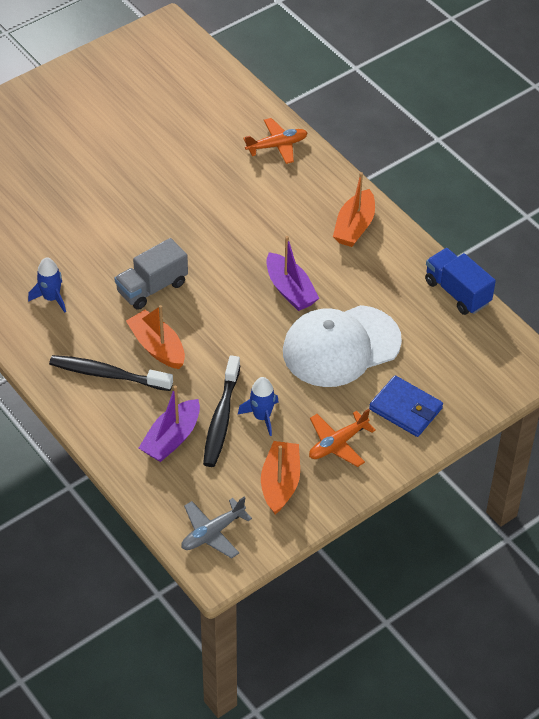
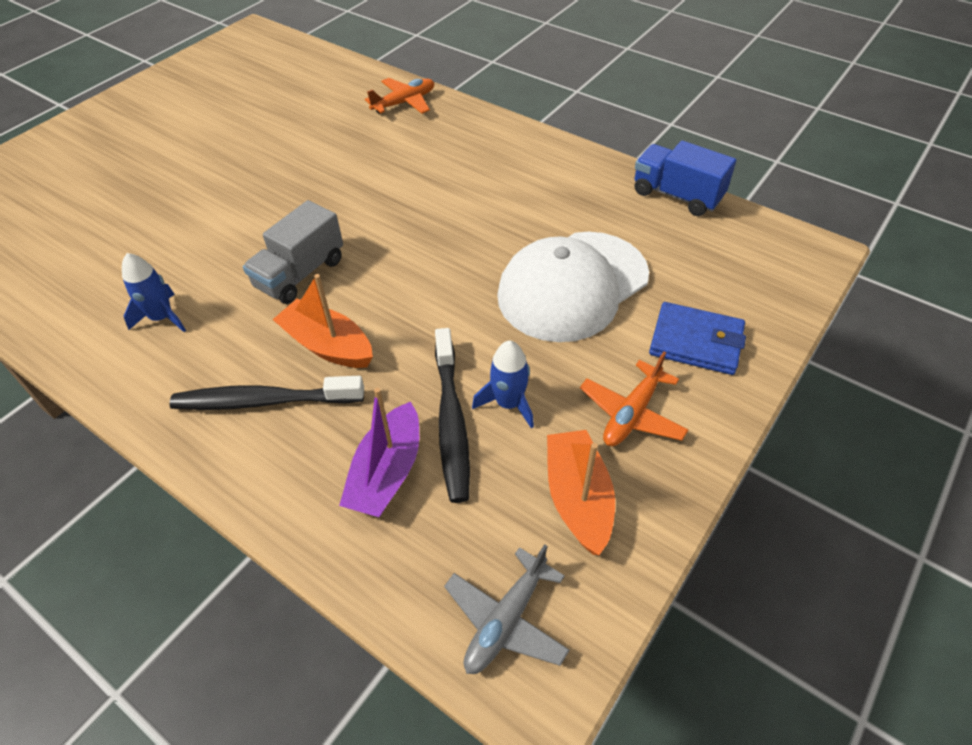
camera: 15 degrees left, 0 degrees up
purple boat [266,236,319,311] -> none
orange boat [333,172,375,247] -> none

